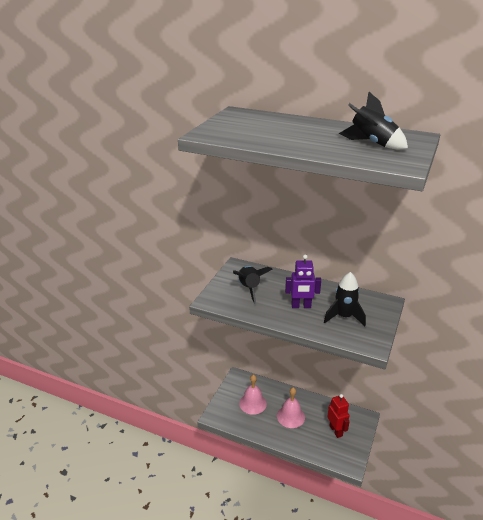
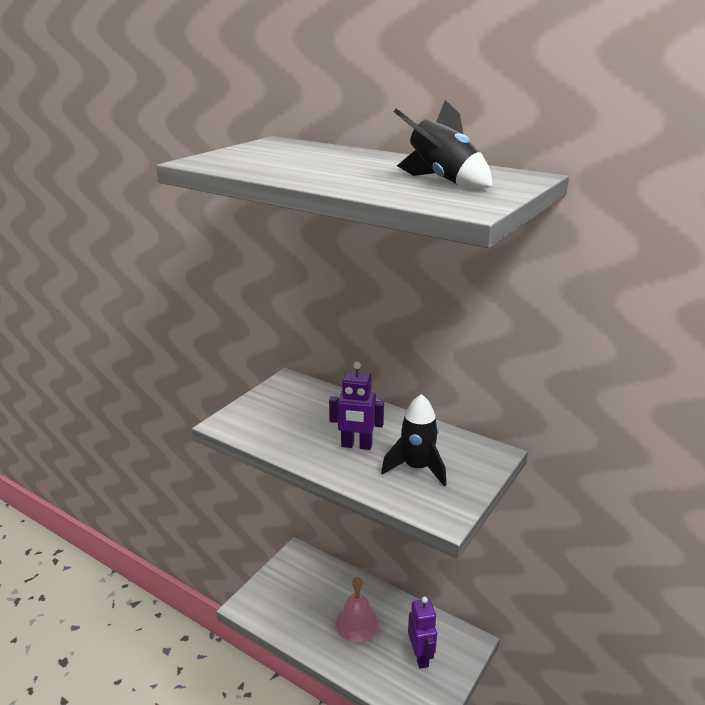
camera: 10 degrees right, 5 degrees down
black rocket [233,265,272,304] -> none
pink bell [239,374,267,415] -> none
red robot [327,394,350,438] -> purple robot [408,597,437,669]

